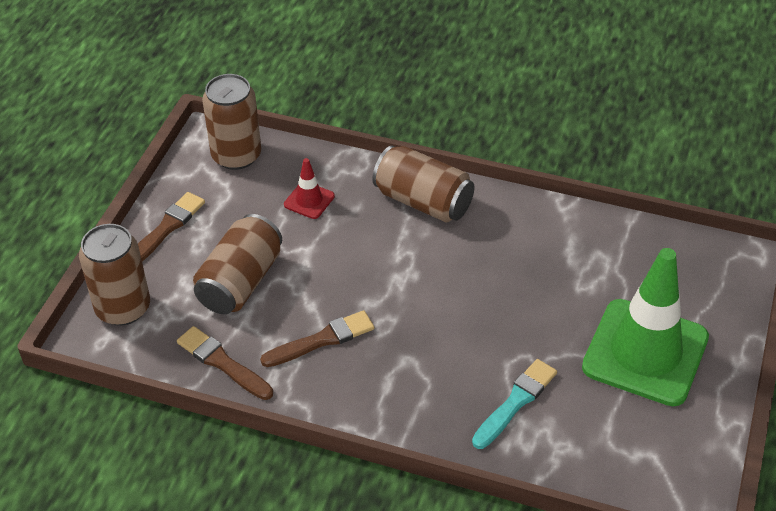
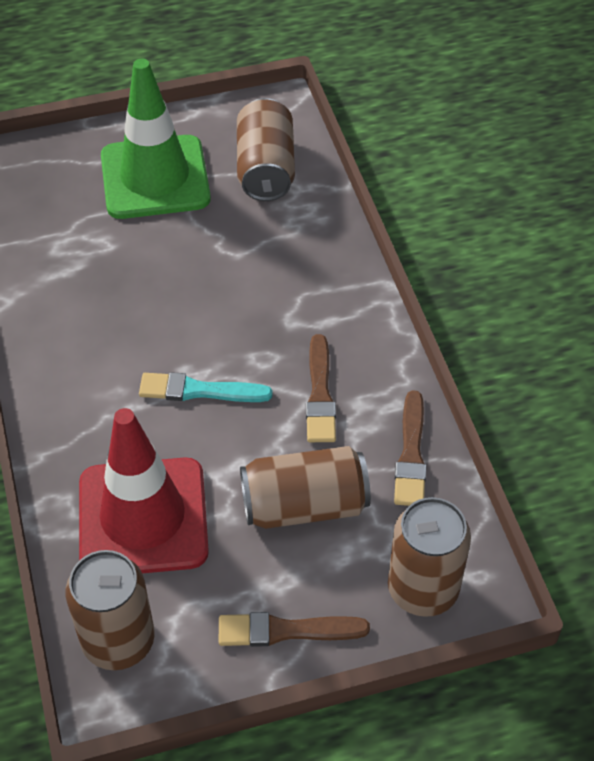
camera: 125 degrees left, 5 degrees up
brown brush [260,310,374,367] -> brown brush turned 120 degrees counterclockwise [306,334,336,442]
red traffic cone [284,158,335,219] -> red traffic cone [79,408,209,573], size x2.37
brown can [372,146,475,222] -> brown can moved to [237,98,295,201]
turquoise brush [472,359,557,449] -> turquoise brush moved to [139,372,273,402]

